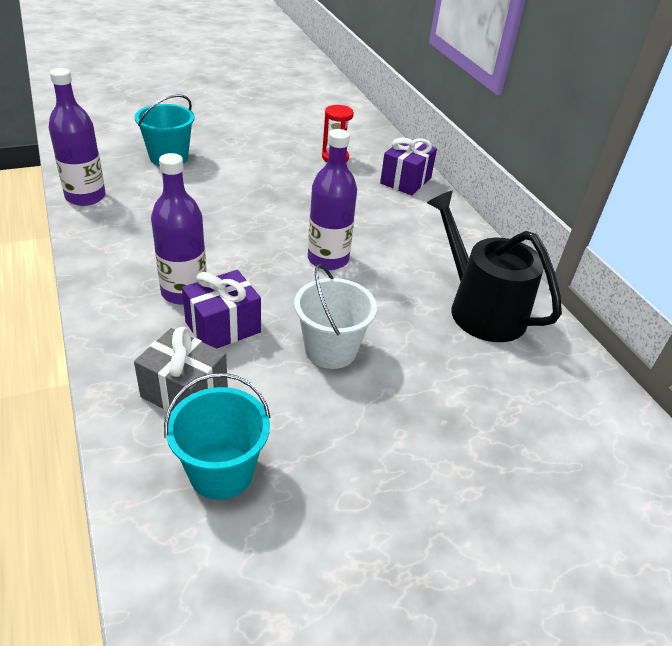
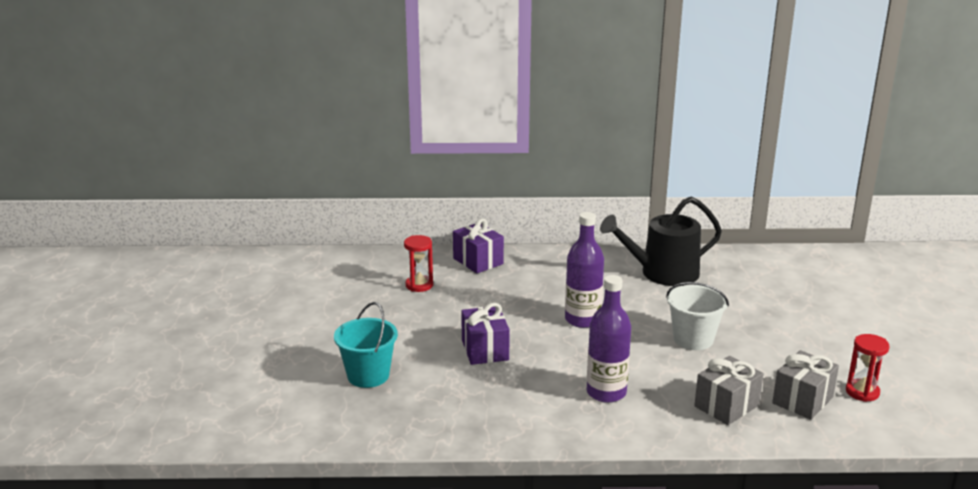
camera: 65 degrees left, 15 degrees down
purple bottle [49,68,106,206] -> none
turquoise bucket [164,373,271,500] -> grey gift [772,350,839,419]
purple gift [182,270,261,349] -> purple gift moved to [461,303,510,365]
none -> red hourglass [846,334,890,402]

